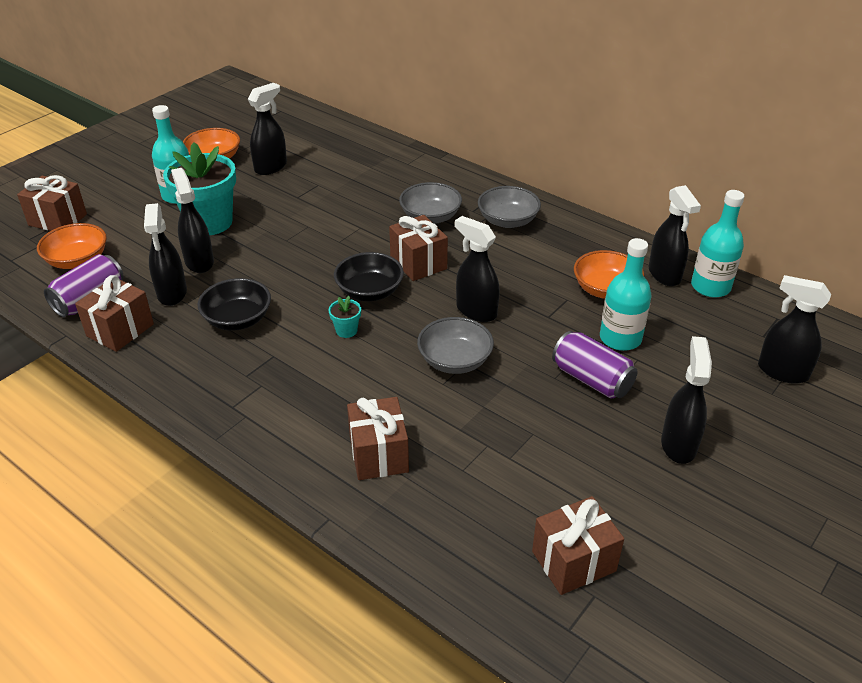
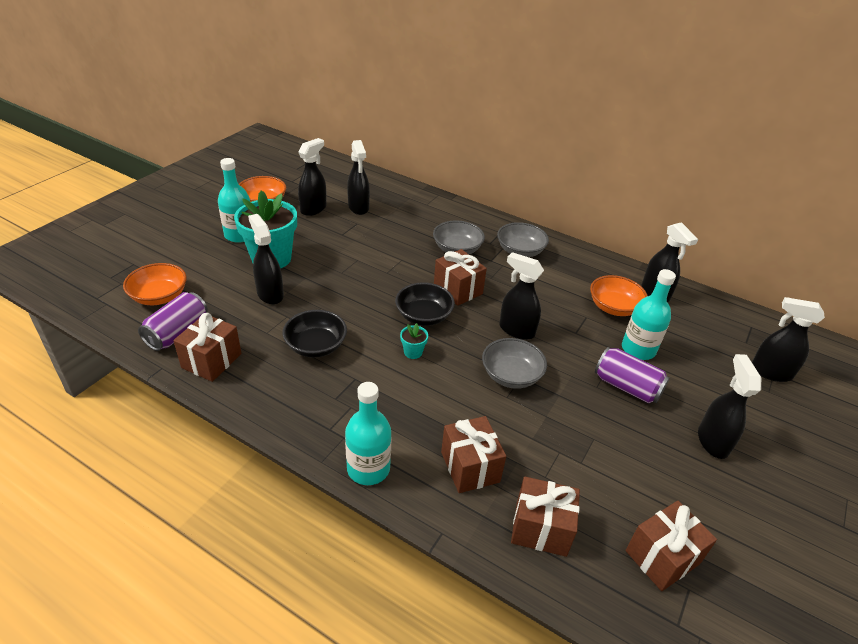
camera: 10 degrees left, 0 degrees up
brown gift [17,175,87,231] -> brown gift moved to [511,476,580,557]
black spray bottle [144,203,187,306] -> black spray bottle moved to [347,140,370,215]
turquoise bottle [691,190,745,298] -> turquoise bottle moved to [345,382,392,485]

